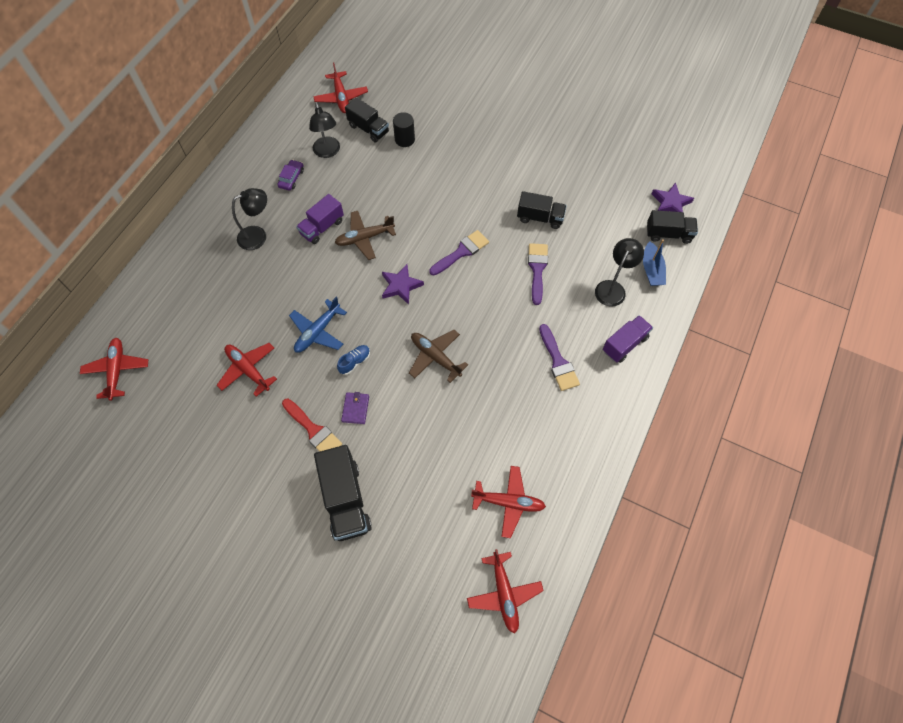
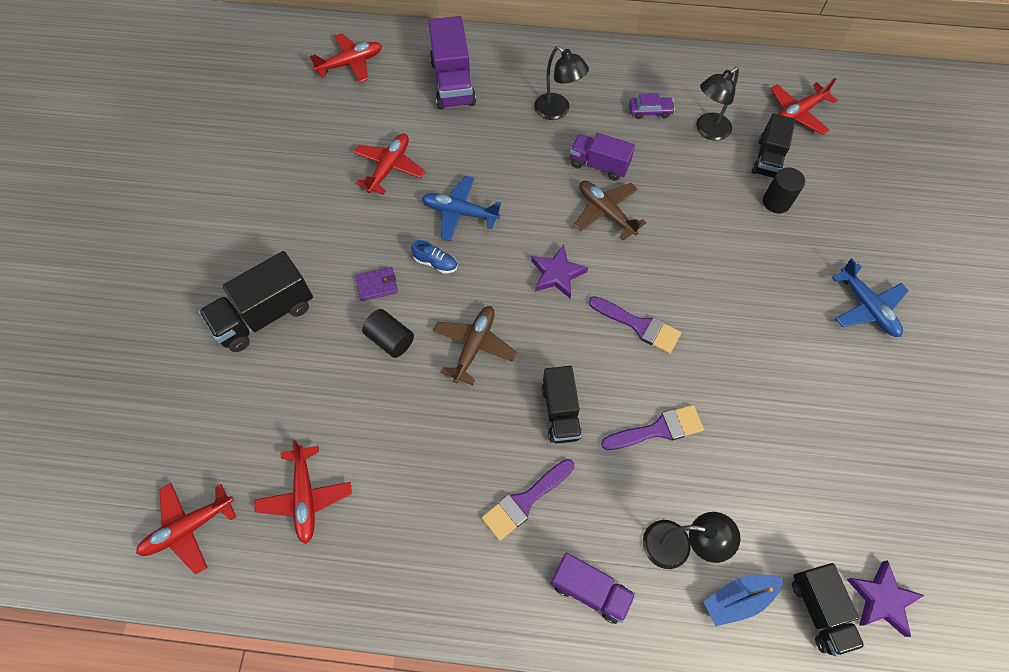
camera: 70 degrees right, 0 degrees up
red brush [282,399,342,452] -> none
black truck [517,191,566,229] -> black truck moved to [541,366,582,443]
none -> black cylinder [362,309,414,358]
none -> purple truck [428,16,476,110]
none -> blue plane [832,258,908,337]

